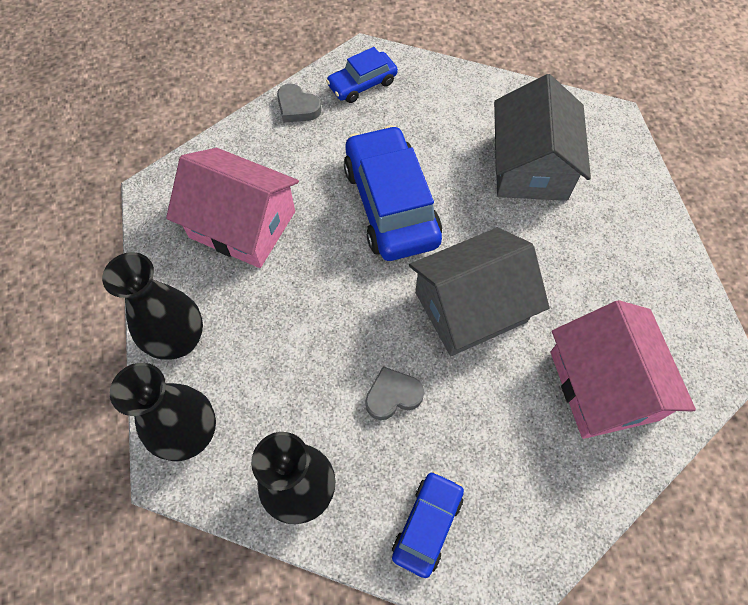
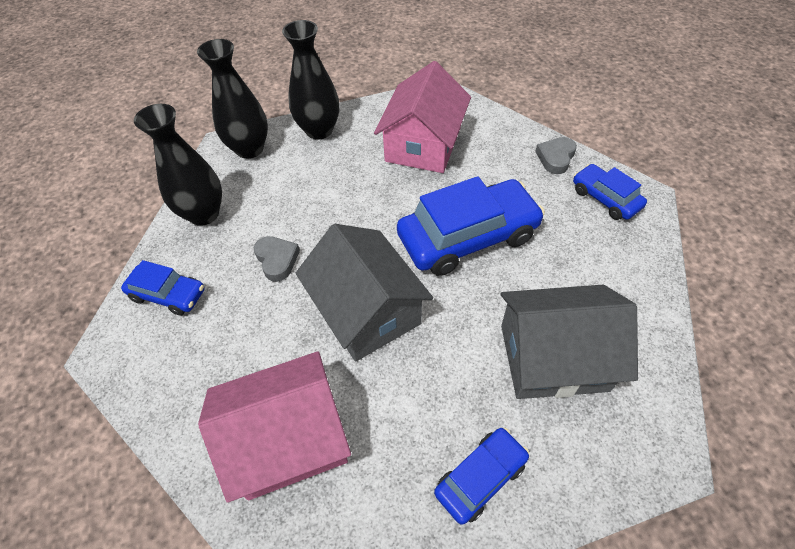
camera: 85 degrees right, 10 degrees down
none -> blue car [434,428,529,525]

